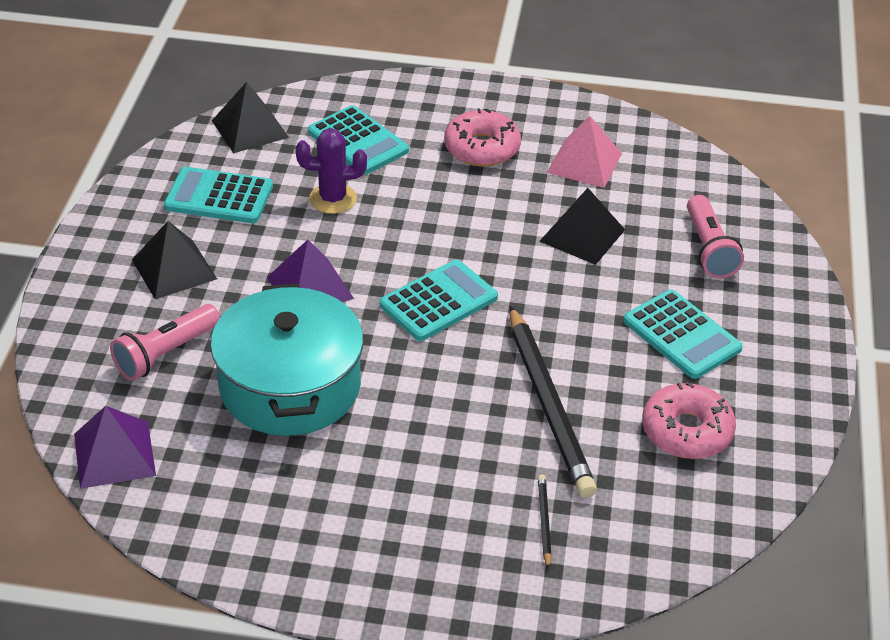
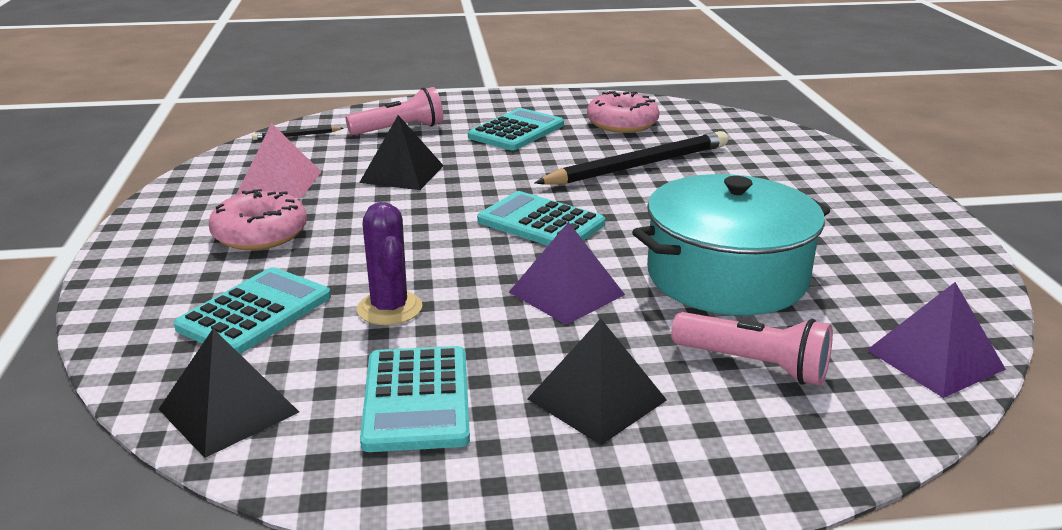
camera: 105 degrees left, 15 degrees down
black pencil [538,474,552,569] -> black pencil moved to [252,126,344,140]

